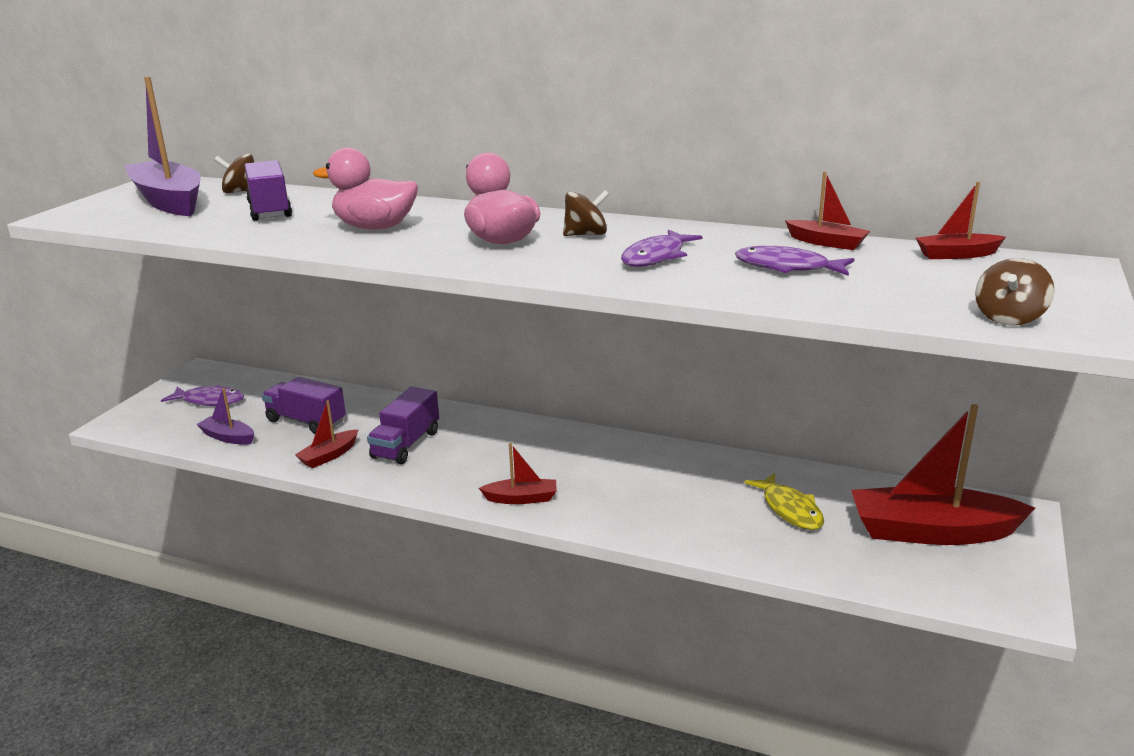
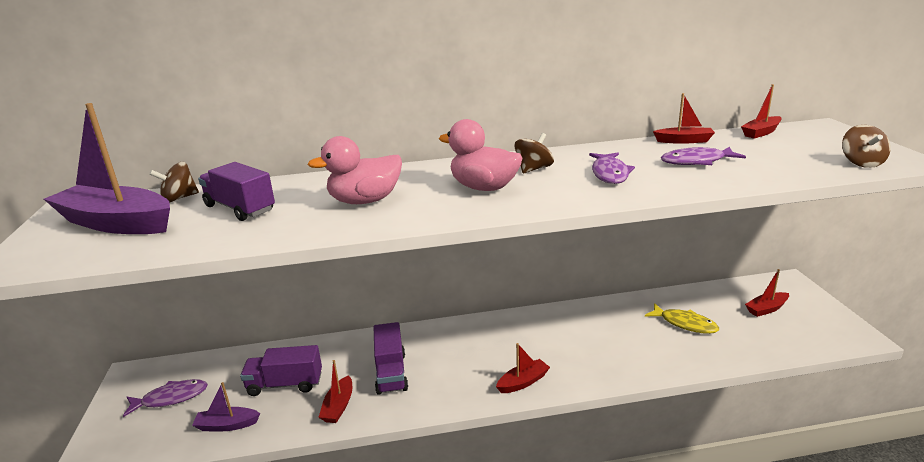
camera: 30 degrees left, 0 degrees up
red boat [851,404,1035,545] -> red boat [745,269,789,317], size x0.48

